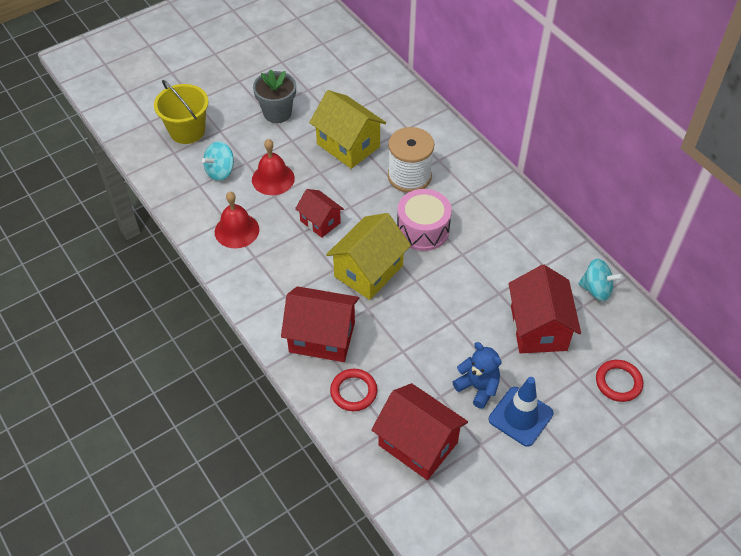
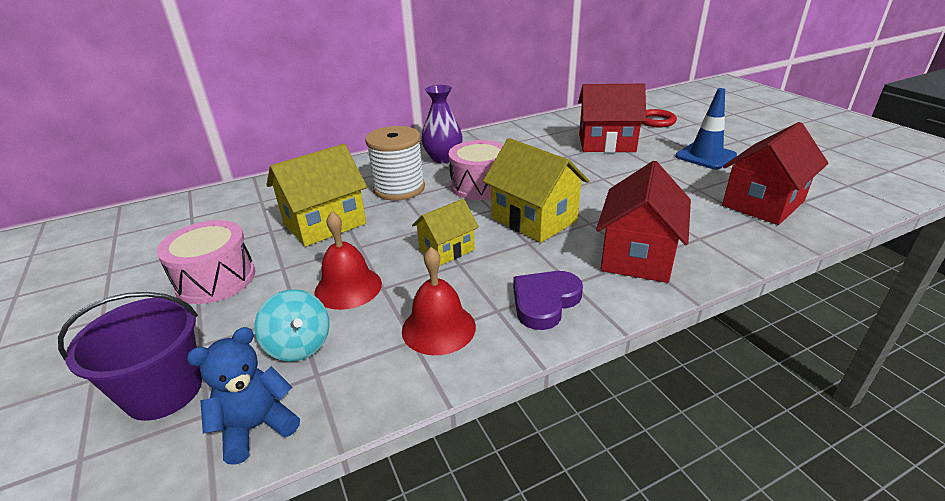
camera: 80 degrees left, 20 degrees down
yellow bucket [154,80,208,144] -> purple bucket [58,292,202,421]
grey flower pot [253,69,296,123] -> pink drum [157,220,255,304]
red house [295,189,344,238] -> yellow house [412,199,479,266]
red ring [330,369,377,411] -> none
blue teddy bear [453,342,502,409] -> blue teddy bear moved to [187,327,300,465]
turquoise spinning top [578,259,623,301] -> none
none -> purple vase [421,85,463,163]
none -> purple heart [513,271,583,330]

